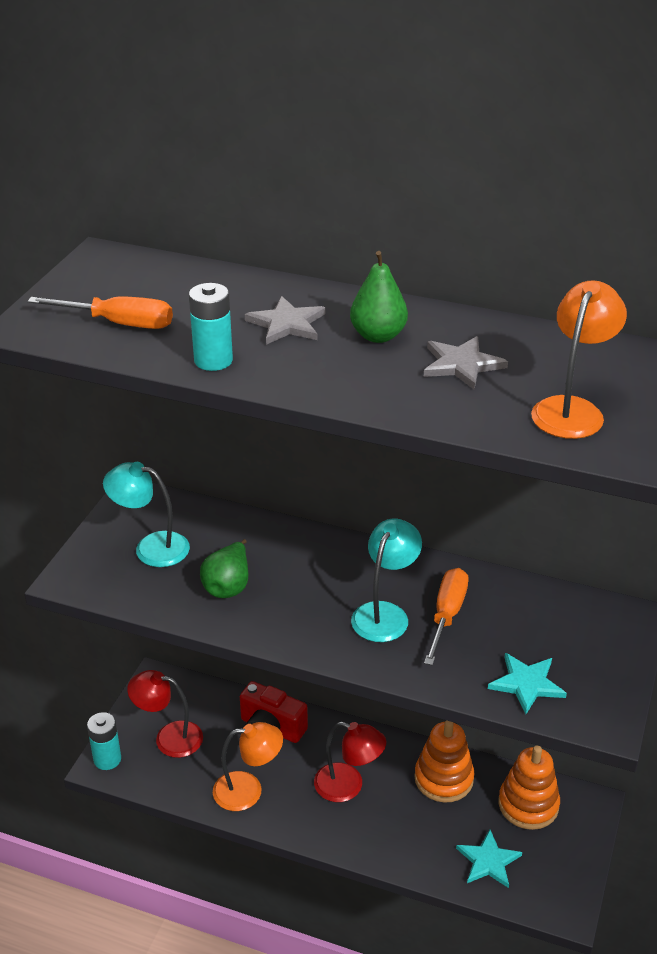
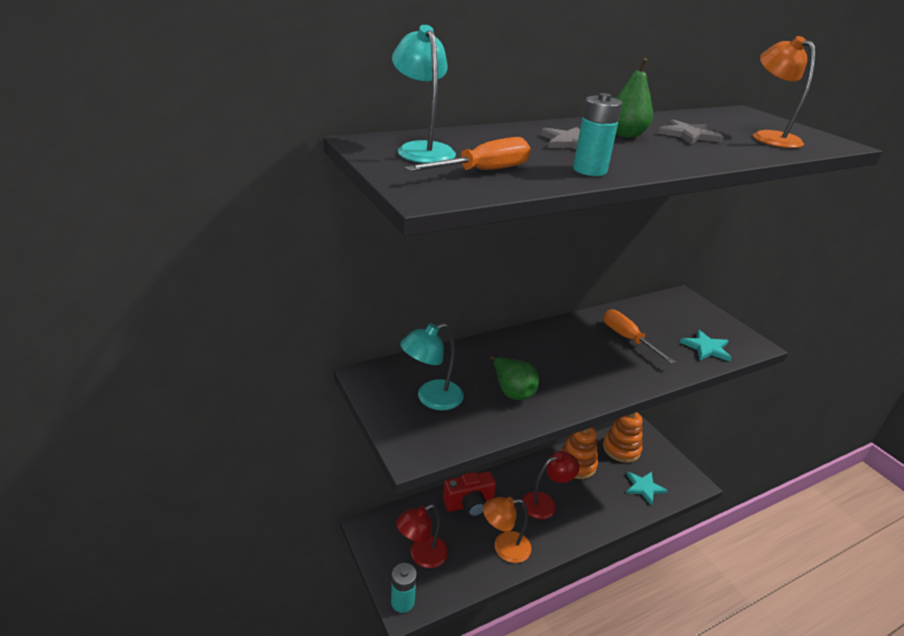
camera: 50 degrees left, 5 degrees down
orange lamp [213,722,283,811] -> orange lamp turned 135 degrees counterclockwise [483,497,531,563]
turquoise lamp [351,518,422,642] -> turquoise lamp moved to [392,25,456,163]

